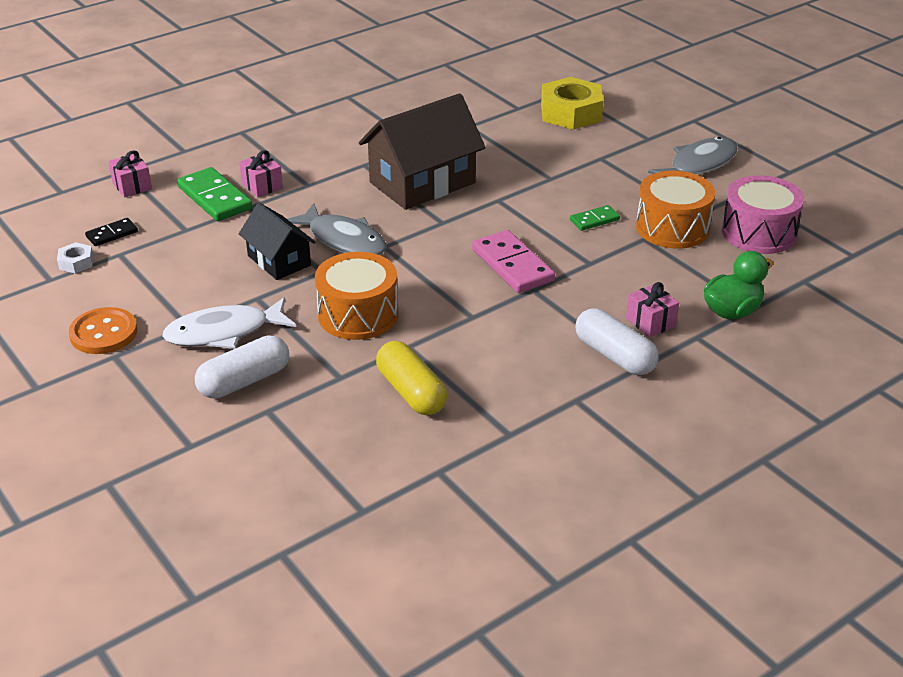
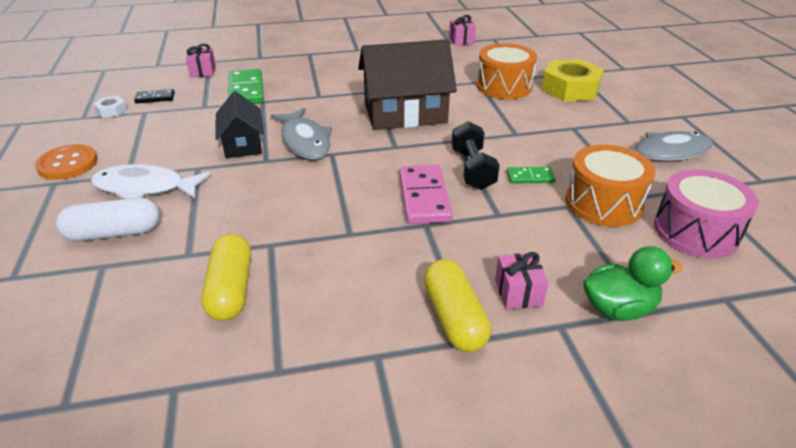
camera: 25 degrees right, 0 degrees up
pink gift [239,150,283,197] -> pink gift moved to [449,15,476,45]
orange drum [315,252,398,340] -> orange drum moved to [477,43,537,99]
white capsule [576,309,658,375] -> yellow capsule [424,259,491,352]
none -> black dumbbell [451,121,500,190]

